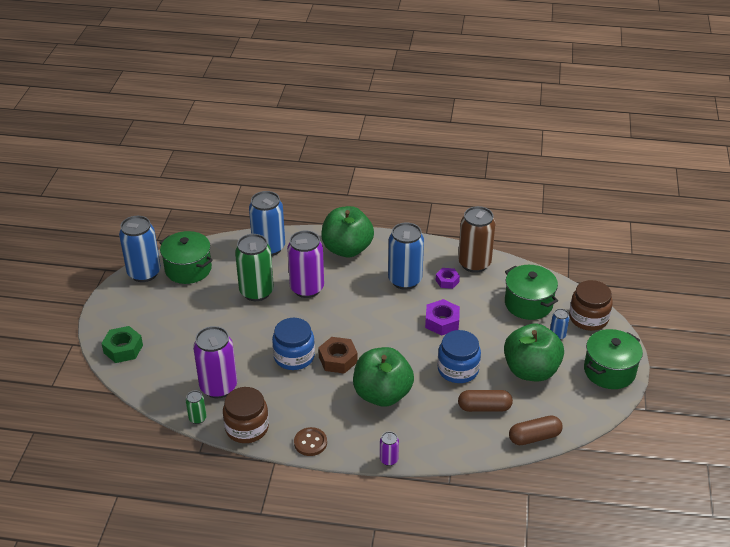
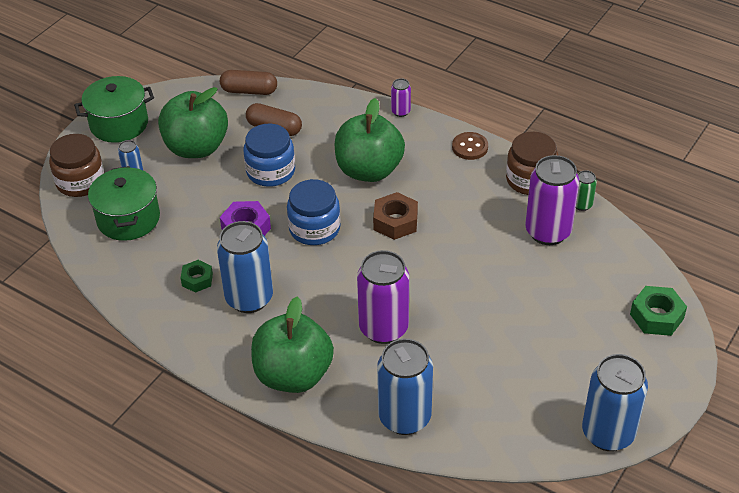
camera: 155 degrees left, 5 degrees up
green pot [159,231,213,284] -> none
green can [235,234,274,301] -> none
blue jar [272,318,315,370] -> blue jar moved to [287,179,341,245]
purple nut [436,268,460,289] -> green nut [181,260,213,293]
brown can [458,206,496,273] -> none

